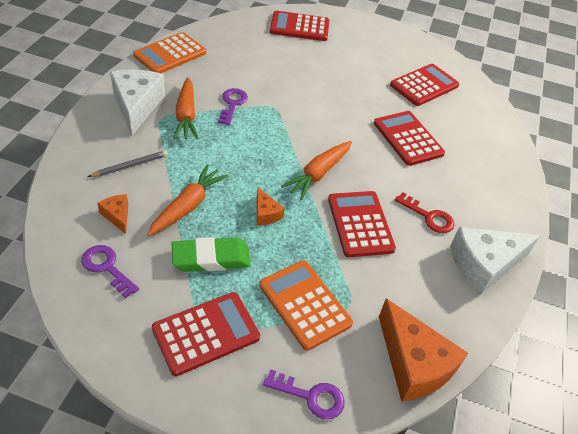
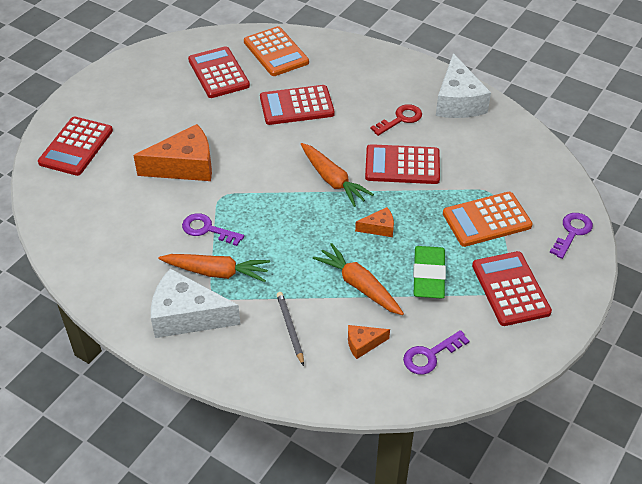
camera: 70 degrees left, 0 degrees up
orange calculator [133,32,206,73] -> orange calculator moved to [244,26,309,76]
orange cheese [379,299,468,402] -> orange cheese moved to [133,124,212,181]

